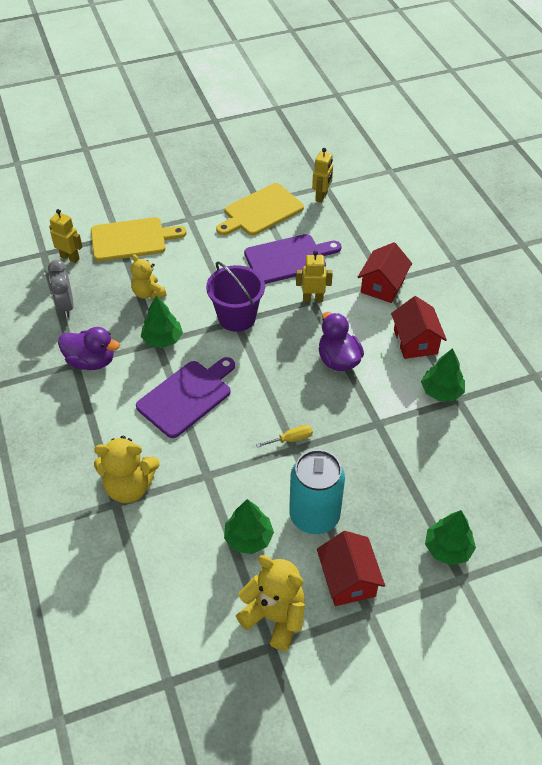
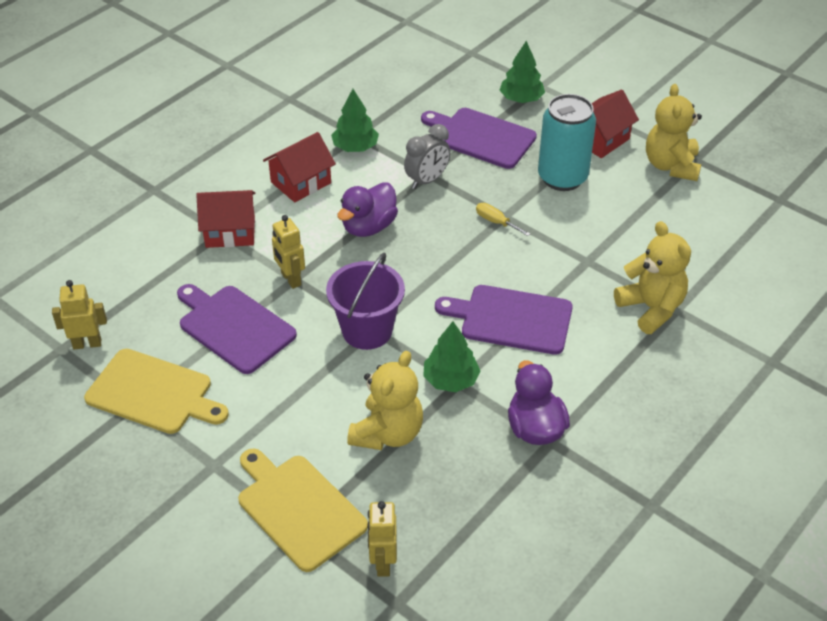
camera: 120 degrees left, 5 degrees down
grey clock [48,260,74,318] -> grey clock moved to [404,124,450,189]
yellow teddy bear [131,254,167,300] -> yellow teddy bear [347,351,423,450], size x1.50
green tree [224,499,274,554] -> none
none -> purple cutting board [421,108,537,169]

